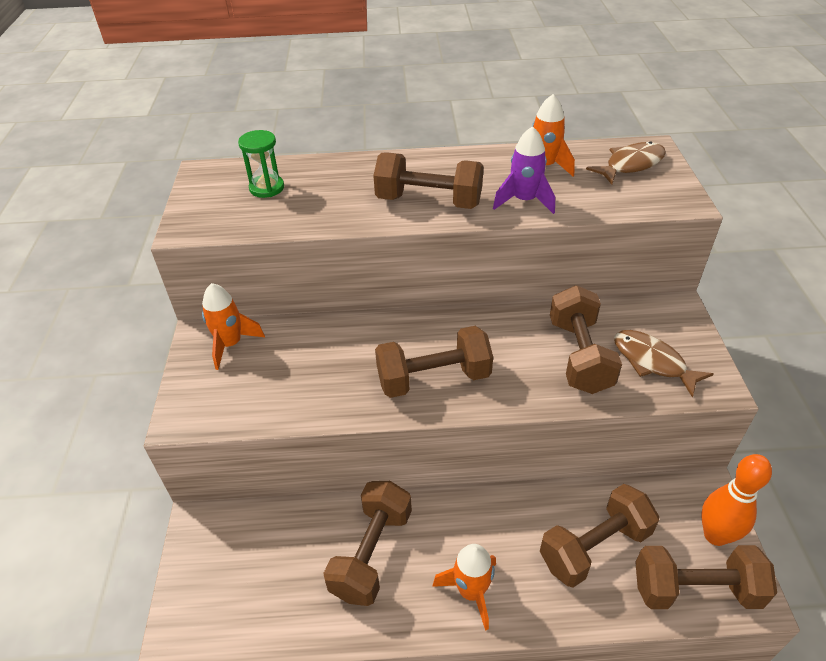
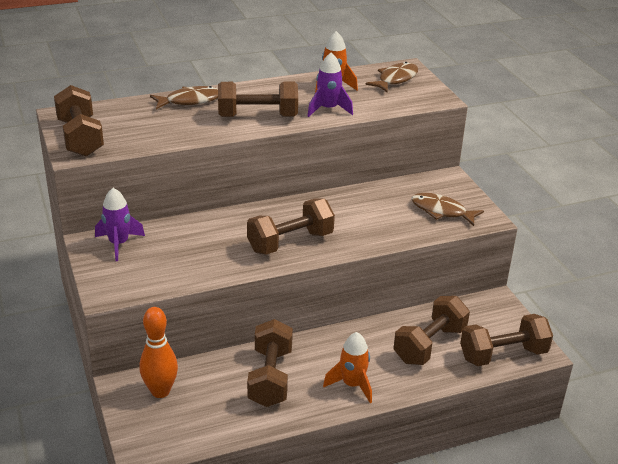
camera: 20 degrees left, 10 degrees down
orange rocket [202,283,265,370] -> purple rocket [95,188,145,261]
green hourglass [238,130,284,198] -> none
brown dumbbell [550,285,622,394] -> brown dumbbell moved to [54,85,104,157]
orange bowling pin [701,454,772,546] -> orange bowling pin moved to [139,307,178,398]
none -> brown fish [150,86,218,109]

